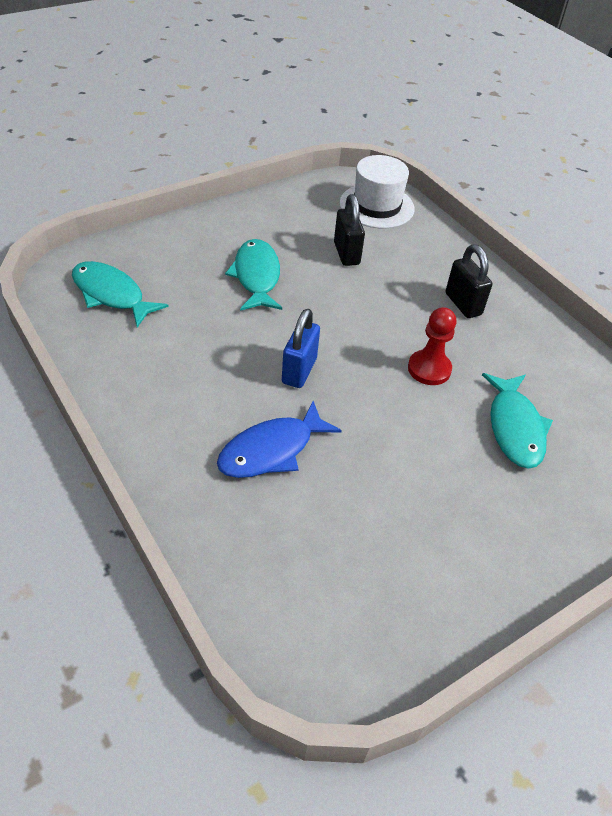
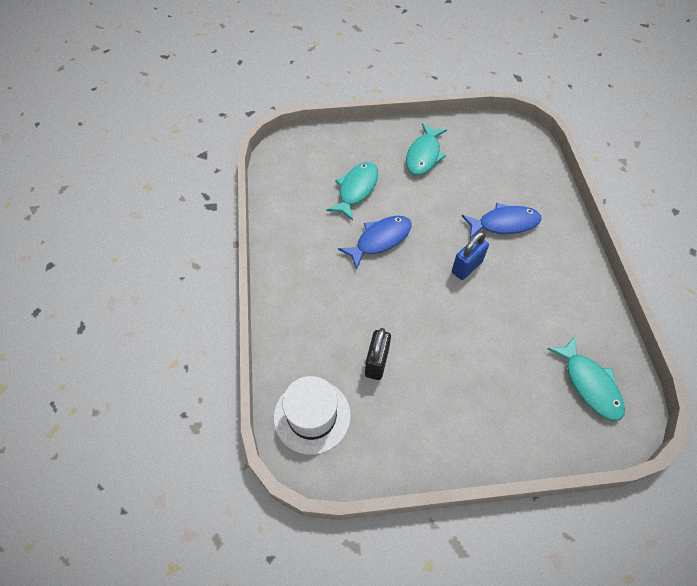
camera: 150 degrees left, 10 degrees up
turquoise fish [225,239,282,311] -> turquoise fish moved to [406,123,447,175]
red pawn [408,307,457,385] -> blue fish [338,216,412,269]
black padlock [446,245,492,318] -> none

